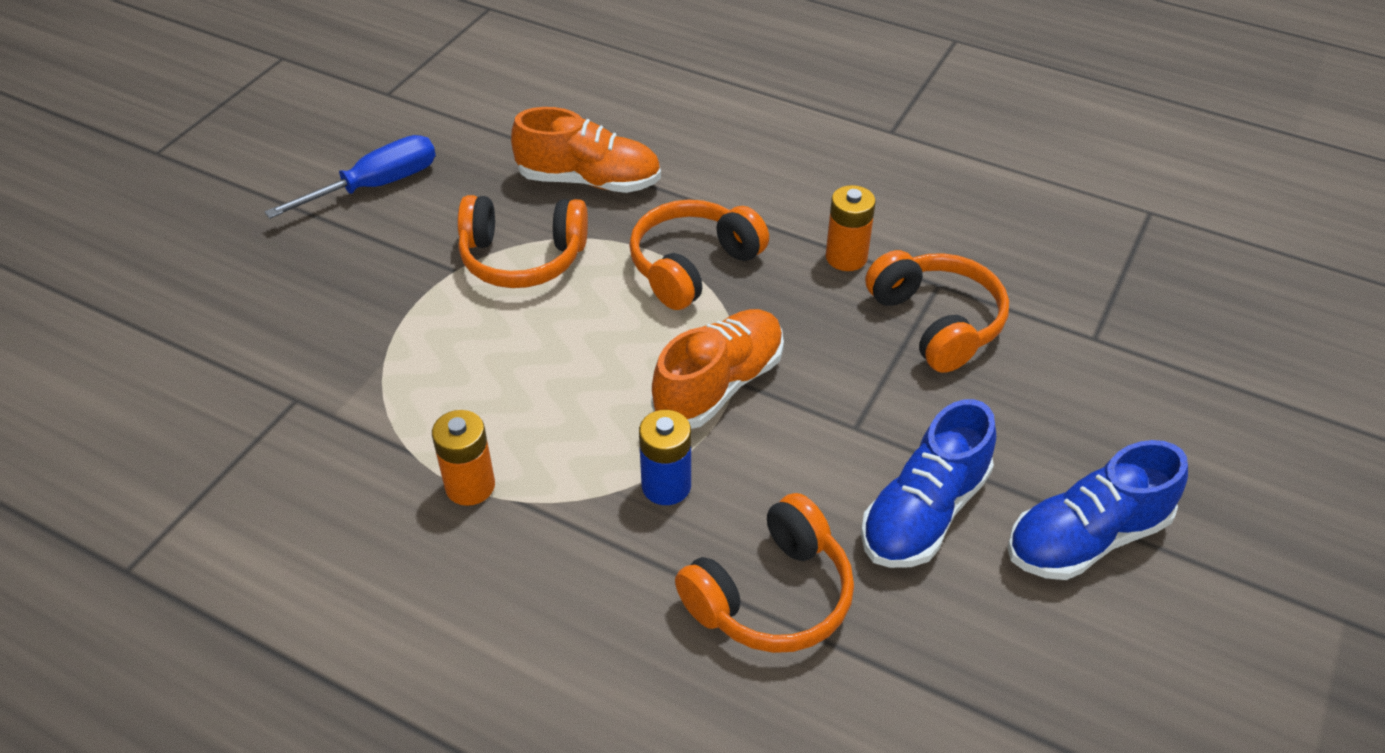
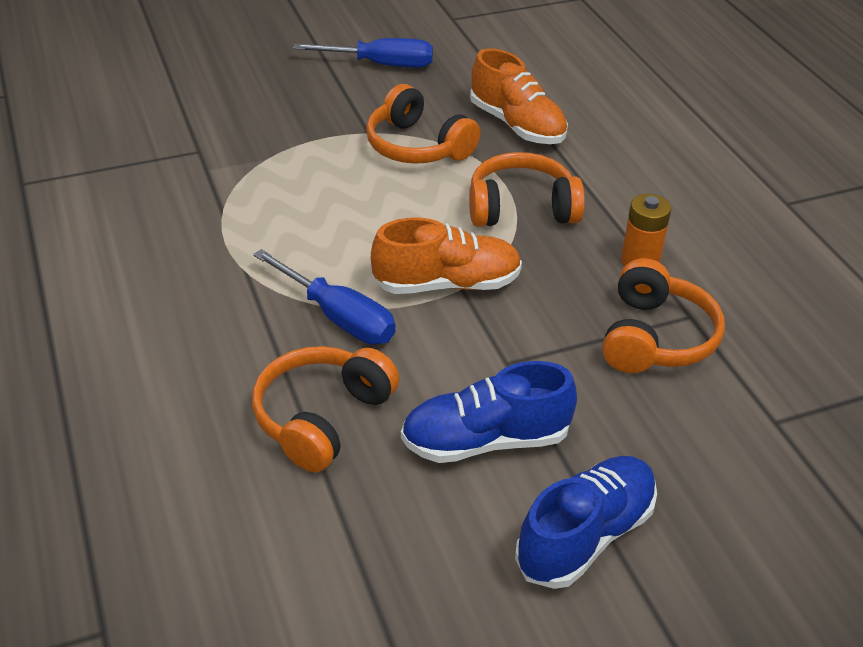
camera: 40 degrees right, 5 degrees down
orange battery [432,410,495,506] -> none
blue battery [639,410,691,505] -> blue screwdriver [253,249,395,344]
orange headphones [675,493,854,653] -> orange headphones turned 120 degrees clockwise [252,346,399,473]
blue shoe [1007,440,1188,580] -> blue shoe turned 120 degrees clockwise [515,456,657,589]

